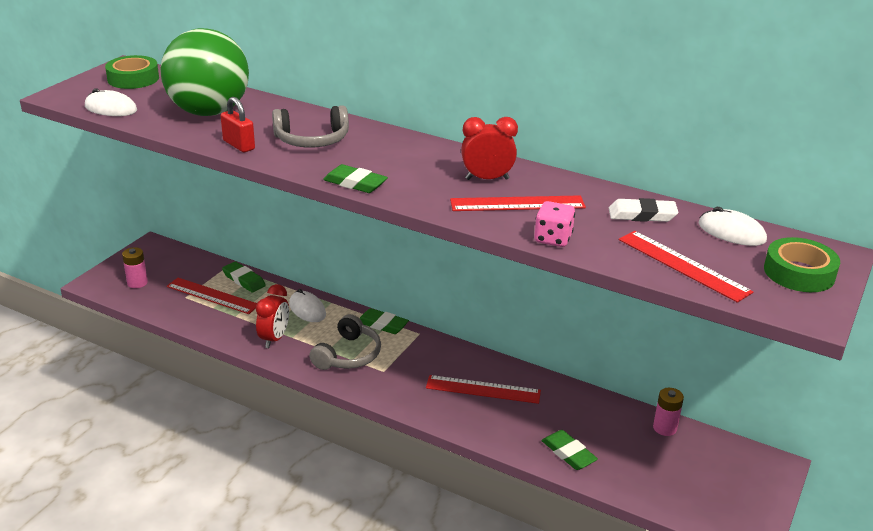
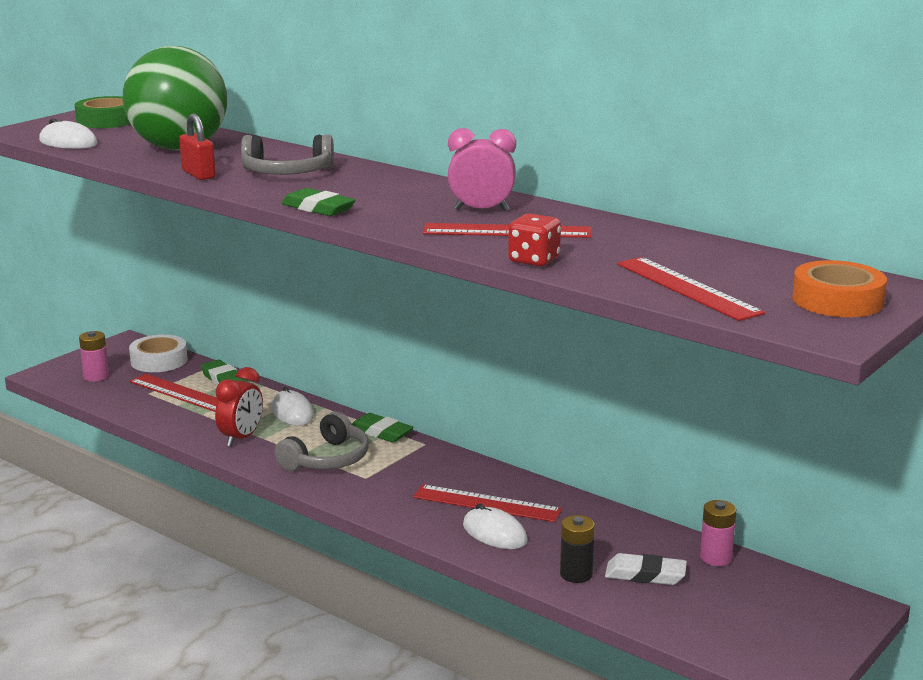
camera: 10 degrees right, 10 degrees down
red clock [461,117,518,180] -> pink clock [448,128,516,211]
pink dice [534,201,575,247] -> red dice [508,213,561,266]
green eraser [541,430,598,470] -> black battery [560,515,595,583]
white eraser [609,198,679,222] -> white eraser moved to [605,553,687,585]
white mouse [698,207,767,246] -> white mouse moved to [463,503,528,549]
green tape [764,237,840,292] -> orange tape [792,260,887,317]
none -> white tape [129,335,187,372]

